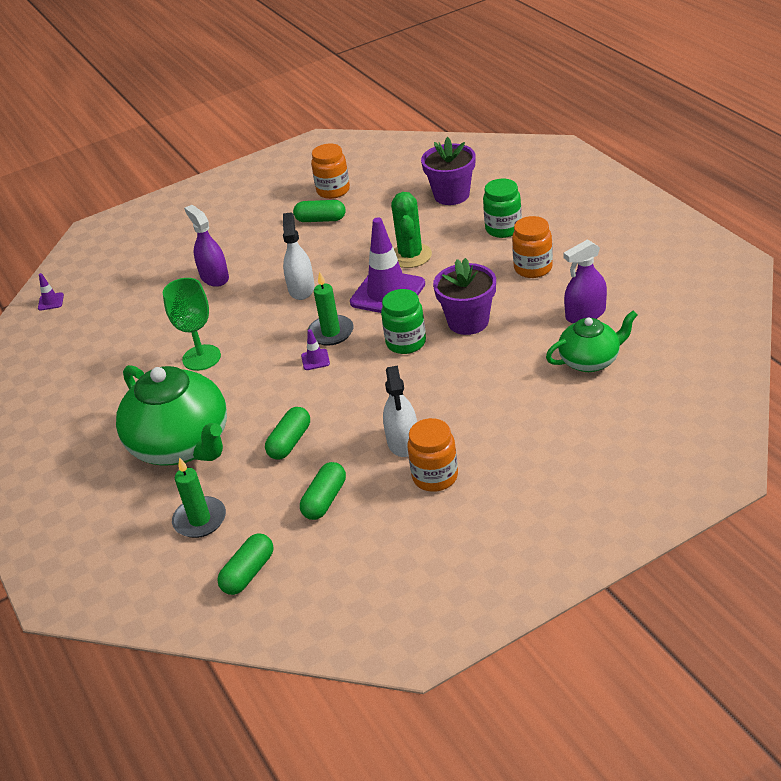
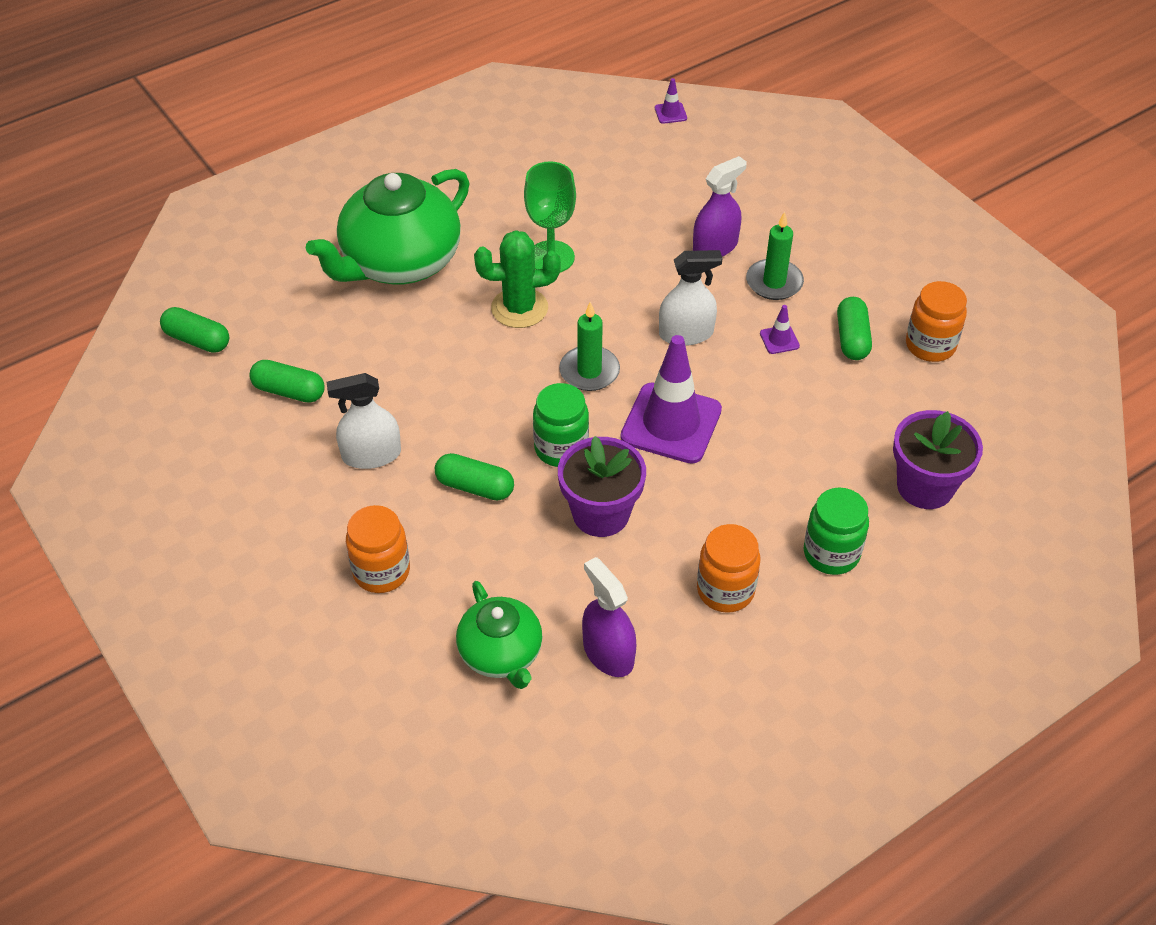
camera: 80 degrees right, 10 degrees up
green candle [172,457,226,538] -> green candle moved to [746,212,804,300]
green capsule [265,407,310,460] -> green capsule moved to [435,453,514,501]
purple traffic cone [301,329,330,370] -> purple traffic cone moved to [760,305,800,354]
green cactus [391,192,432,268] -> green cactus moved to [474,230,561,328]
orange jar [407,418,458,492] -> orange jar moved to [346,505,410,593]

